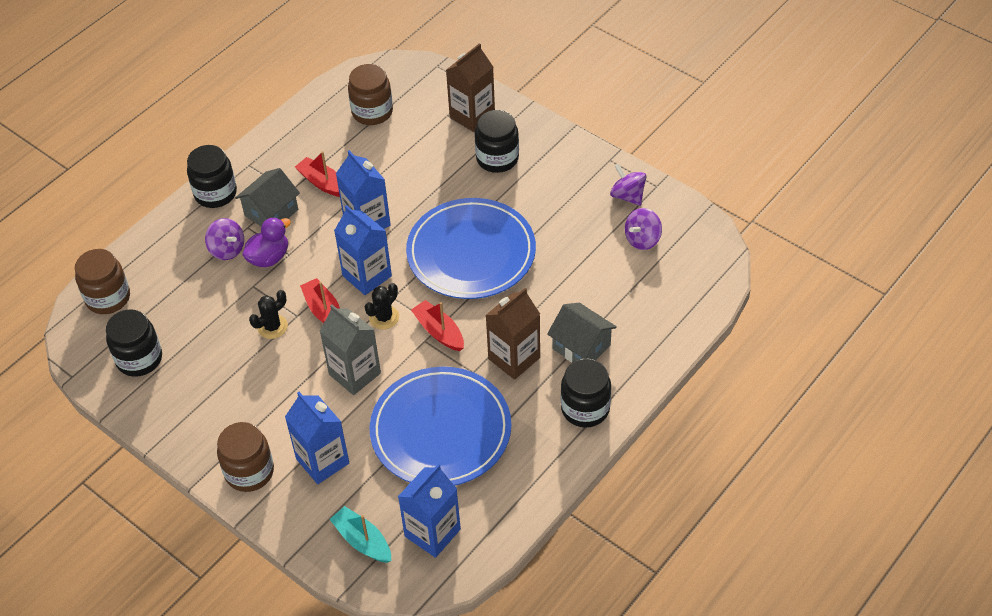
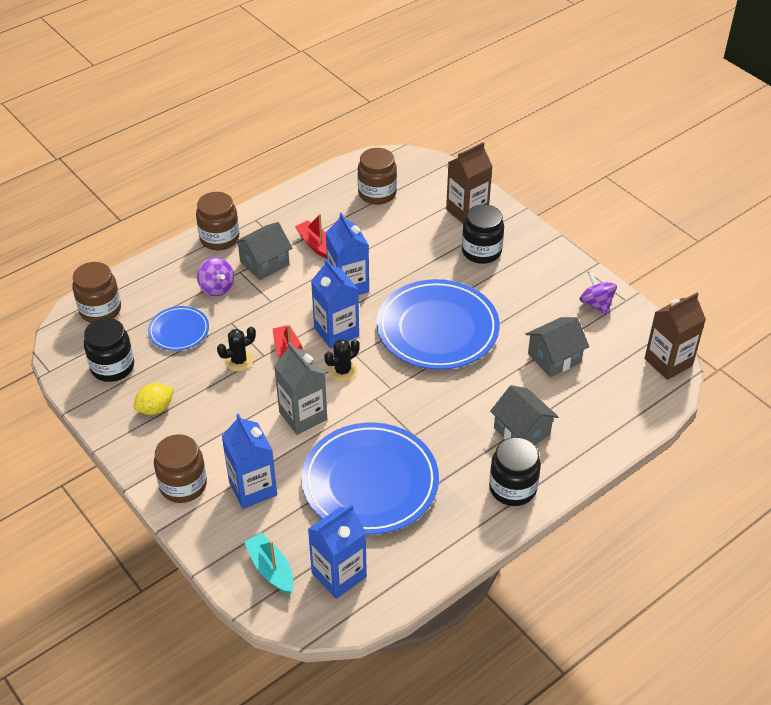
camera: 10 degrees right, 5 degrees down
black jar [187,145,237,208] -> brown jar [196,192,239,250]
purple duck [242,217,291,267] -> none
red boat [411,300,464,351] -> none
brown carton [486,288,540,380] -> brown carton moved to [644,293,706,380]
purple spinning top [625,208,662,250] -> none
none -> yellow lemon [134,383,174,415]
none -> blue plate [148,306,209,351]
none -> grey house [525,317,589,377]

